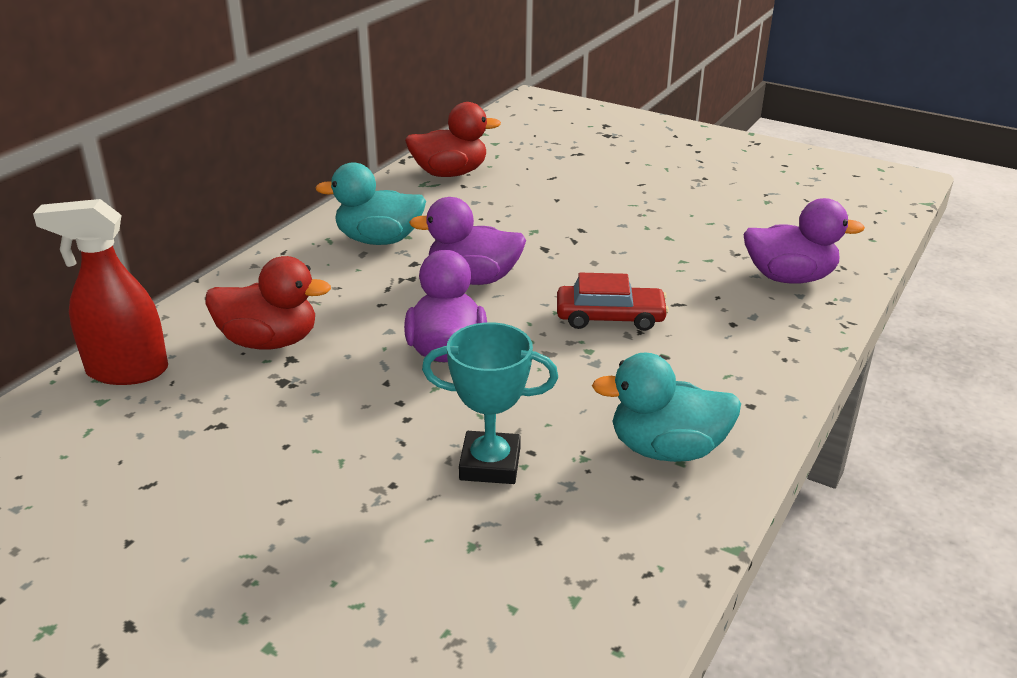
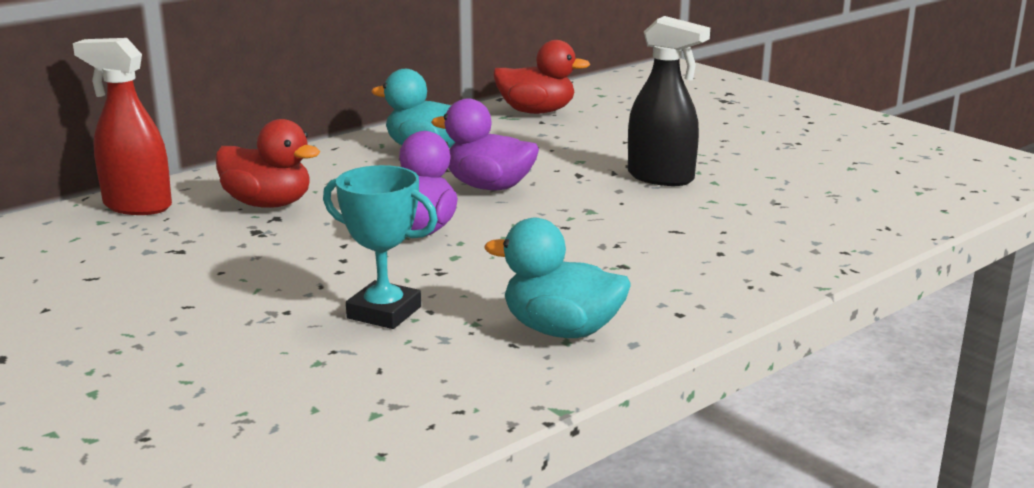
camera: 20 degrees right, 10 degrees down
red car [557,273,669,331] -> none
purple duck [743,198,865,284] -> none
none -> black spray bottle [628,16,710,186]

